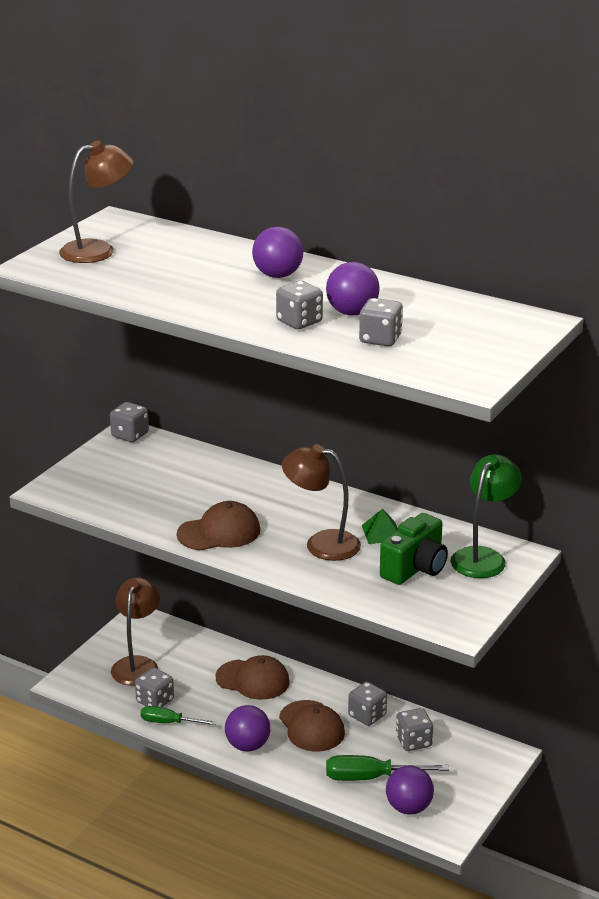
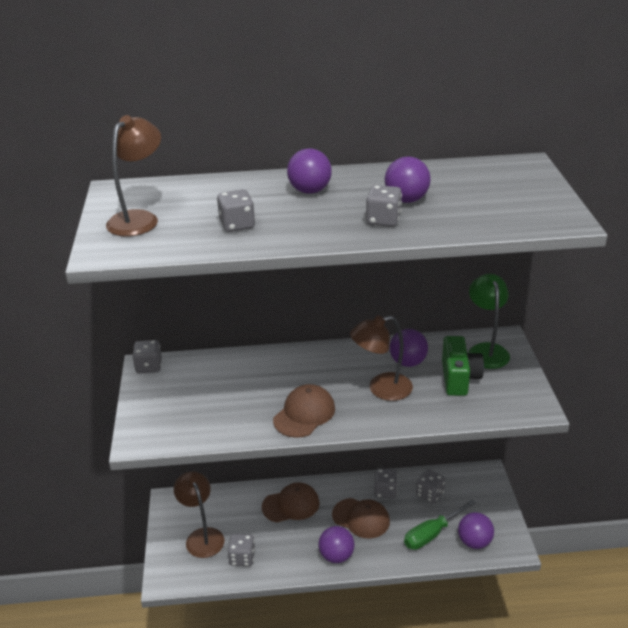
camera: 35 degrees left, 5 degrees up
green screwdriver [140,706,216,725] -> none
grey dice [359,298,403,346] -> grey dice moved to [217,189,255,232]
green pyramid [361,509,398,544] -> purple ball [390,329,428,367]

